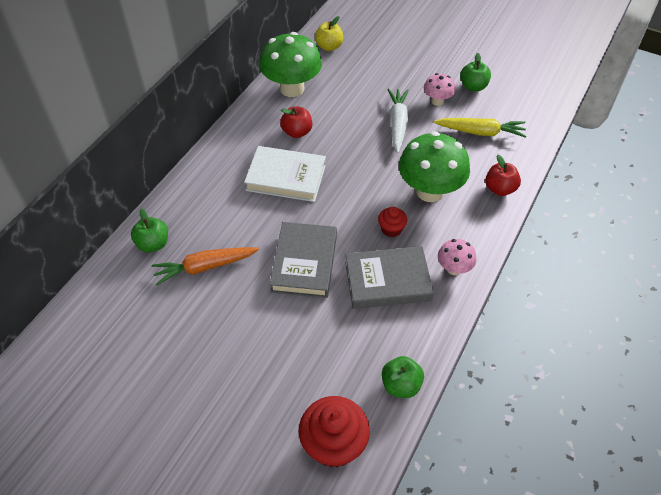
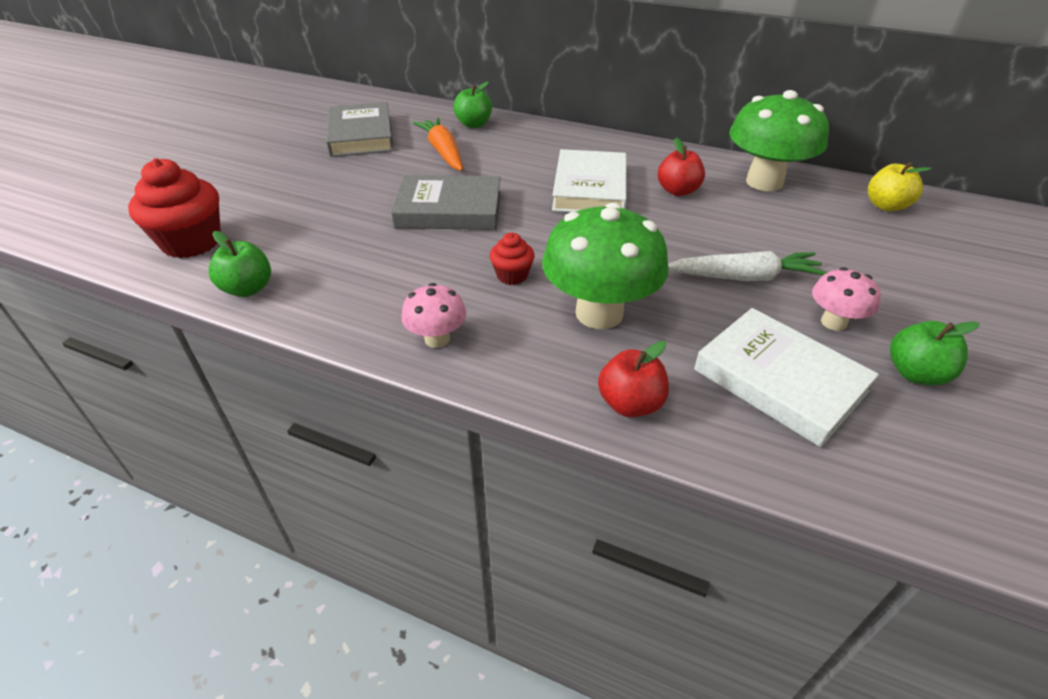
camera: 85 degrees right, 10 degrees down
grey book [345,246,434,309] -> grey book moved to [326,102,394,157]
yellow carrot [434,118,526,138] -> white book [694,308,879,447]

